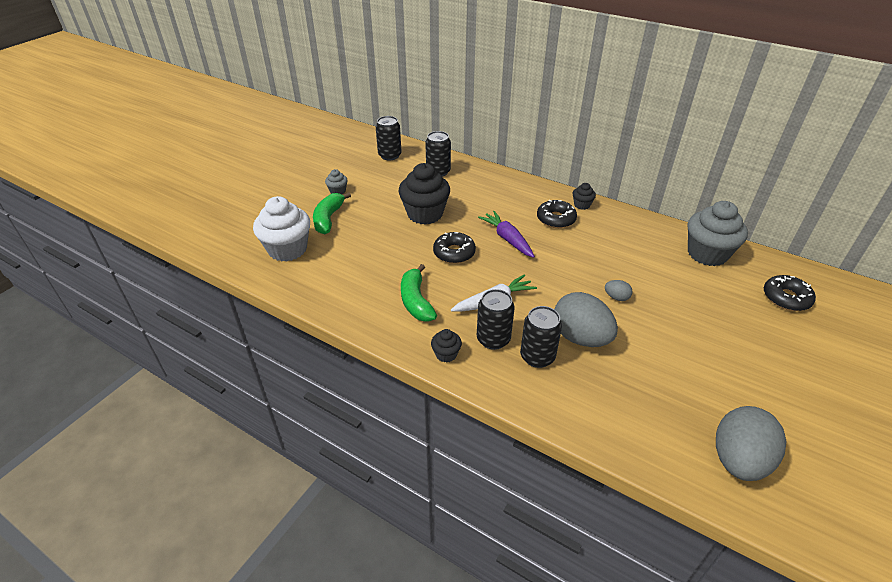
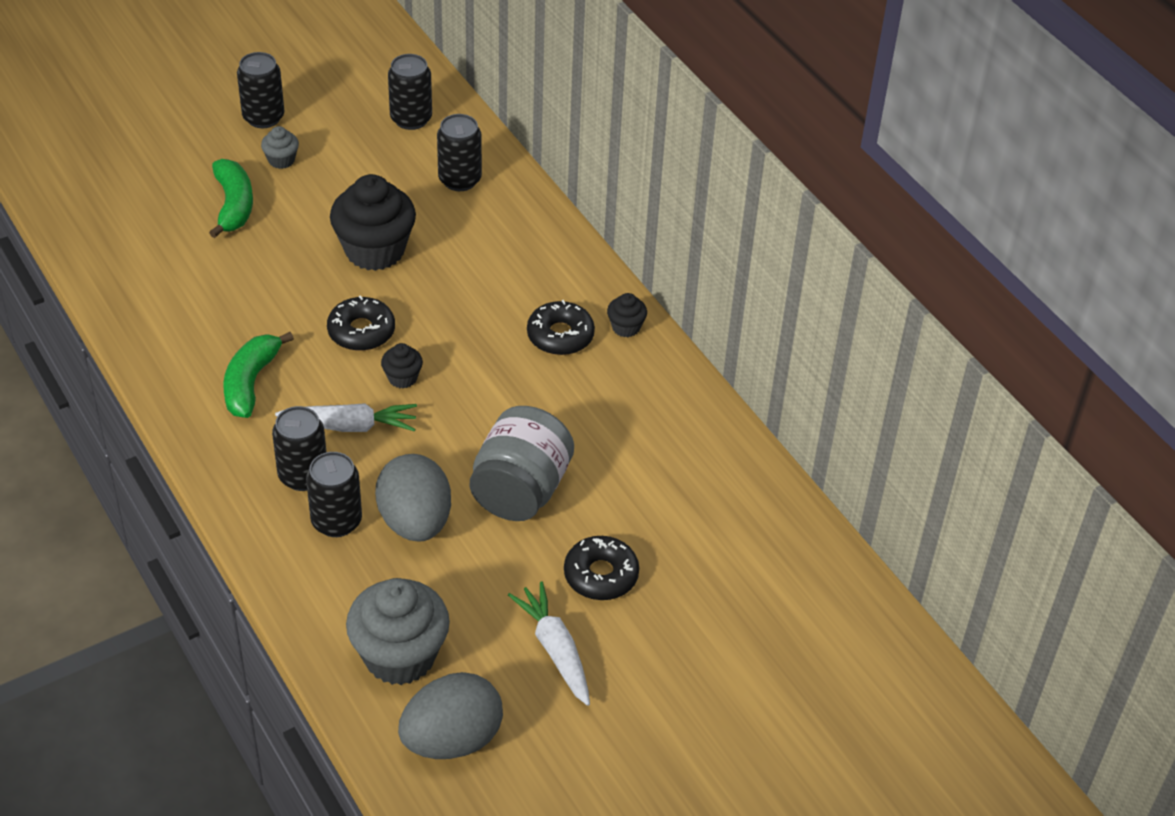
camera: 25 degrees right, 5 degrees up
white cupcake [253,196,310,262] -> none
green banana [313,192,351,234] -> green banana turned 135 degrees clockwise [209,159,253,238]
black cupcake [431,329,462,362] -> black cupcake moved to [381,343,423,389]
purple carrot [478,211,535,258] -> none
grey egg [605,280,632,301] -> grey jar [470,406,574,521]
grey cupcake [688,201,748,266] -> grey cupcake moved to [346,578,450,685]
black donut [764,275,816,311] -> black donut moved to [564,536,639,600]
none -> black can [237,52,285,128]
none -> white carrot [508,581,590,706]

